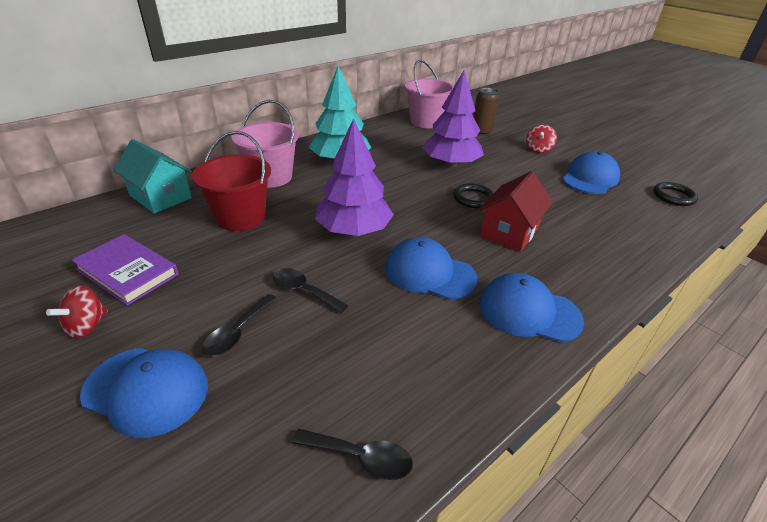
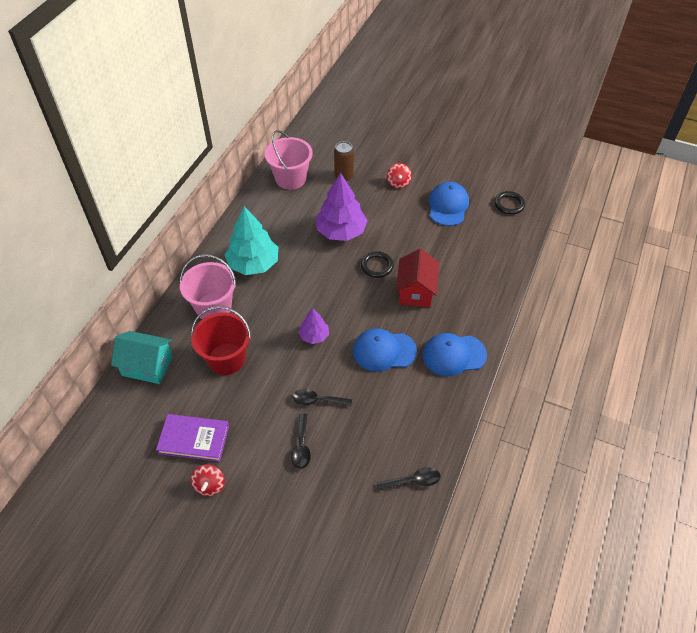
camera: 25 degrees left, 15 degrees up
blue cap [80,348,208,438] -> none
purple tree [315,118,394,236] -> purple tree [298,308,329,344], size x0.53

